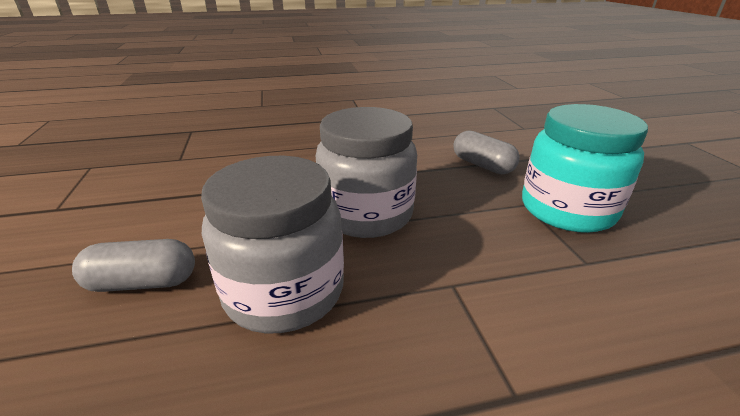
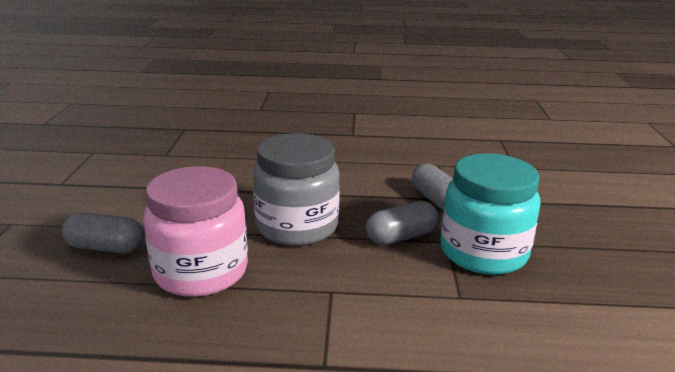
camera: 15 degrees right, 5 degrees down
grey jar [201,156,344,333] -> pink jar [143,166,248,297]
none -> grey capsule [366,201,439,245]

